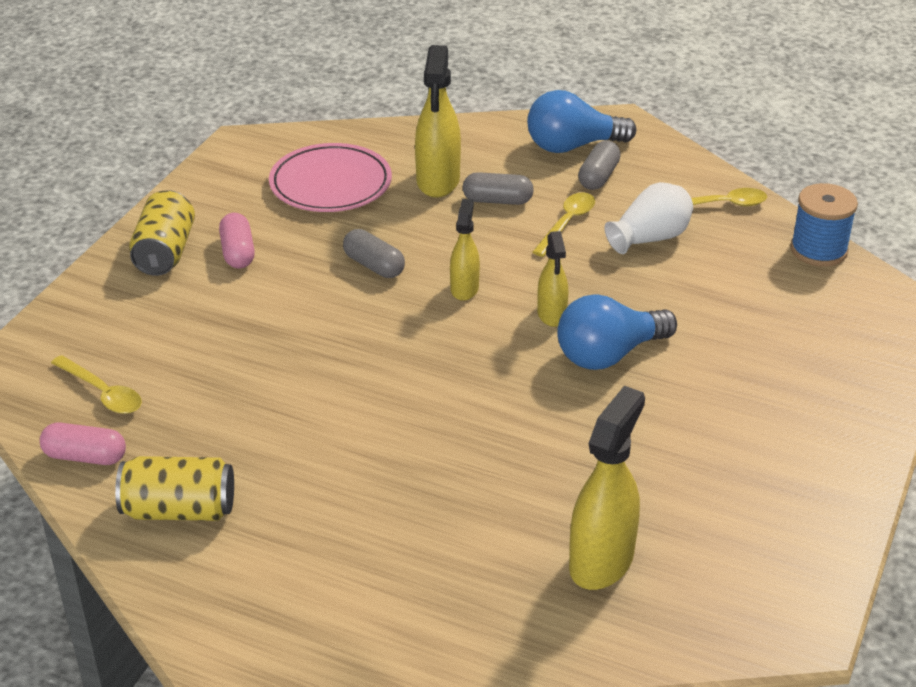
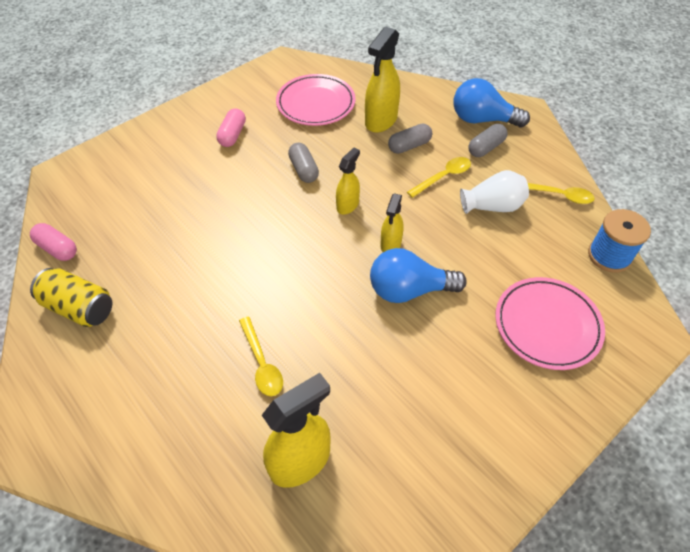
camera: 25 degrees right, 15 degrees up
yellow spoon [51,355,142,414] -> yellow spoon moved to [239,317,283,396]
yellow can [129,190,195,276] -> none
grey capsule [463,172,534,205] -> grey capsule turned 60 degrees counterclockwise [388,123,432,154]
none -> pink plate [495,277,605,370]

